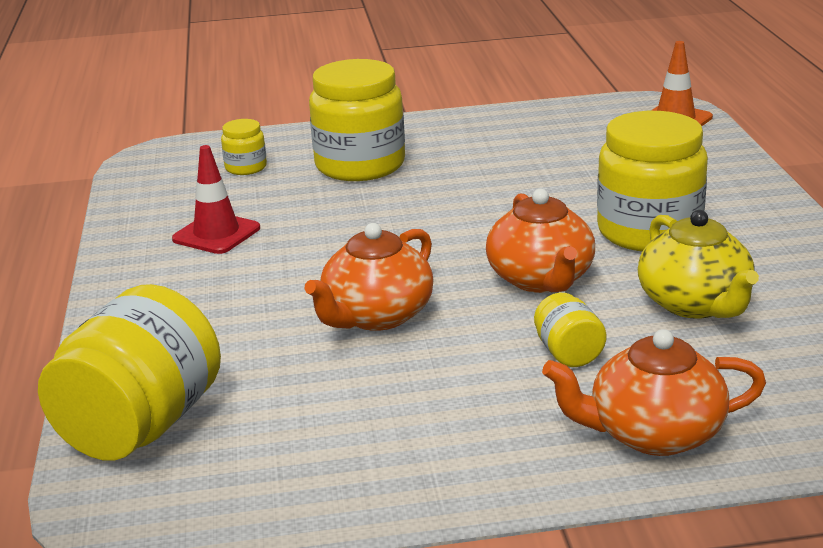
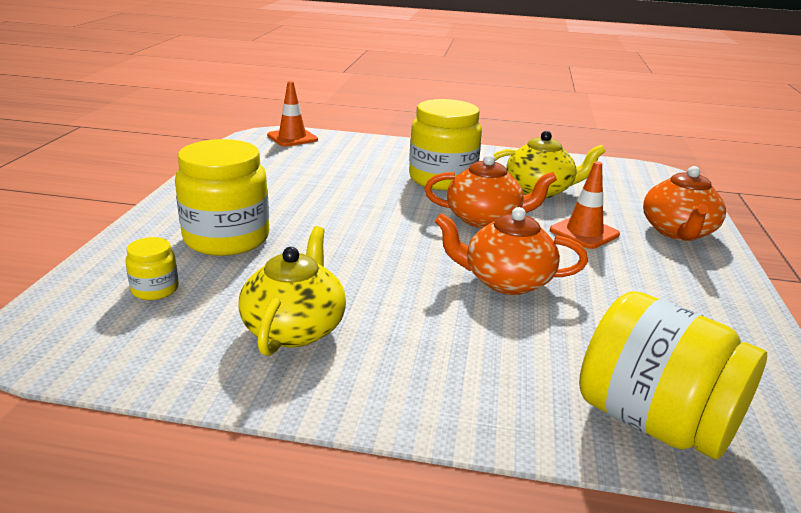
camera: 75 degrees left, 0 degrees up
red traffic cone [172,145,260,254] -> yellow teapot [238,226,346,356]
orange teapot [305,223,433,331] -> orange teapot turned 135 degrees clockwise [435,207,588,295]
yellow jar [534,293,607,367] -> orange traffic cone [550,161,620,249]

